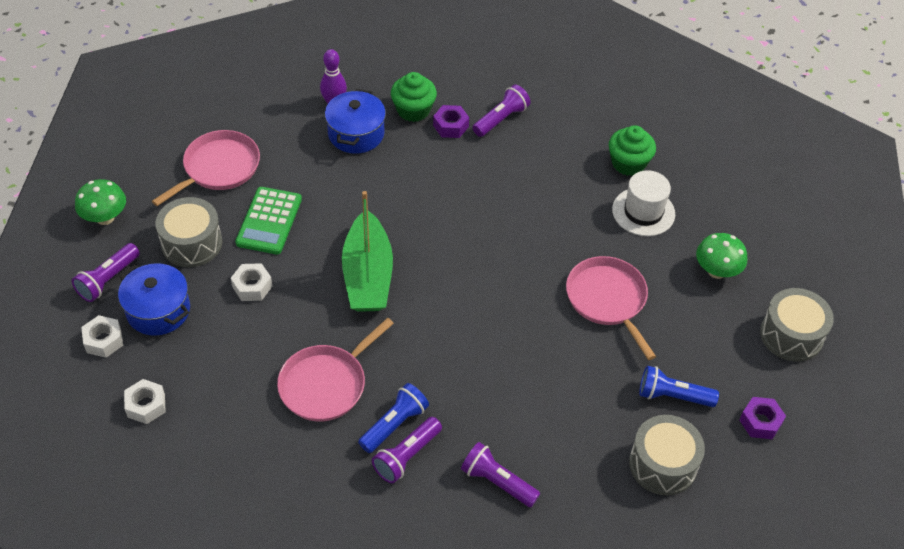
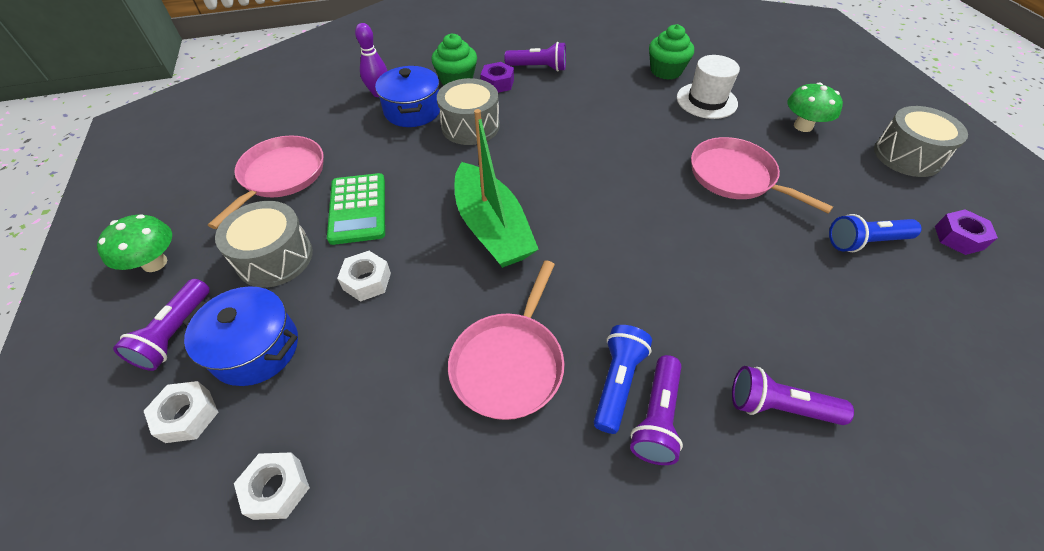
camera: 20 degrees left, 0 degrees up
purple flashlight [472,84,531,137] -> purple flashlight turned 75 degrees clockwise [505,42,566,72]
grey drum [629,415,705,495] -> grey drum moved to [437,78,500,145]

